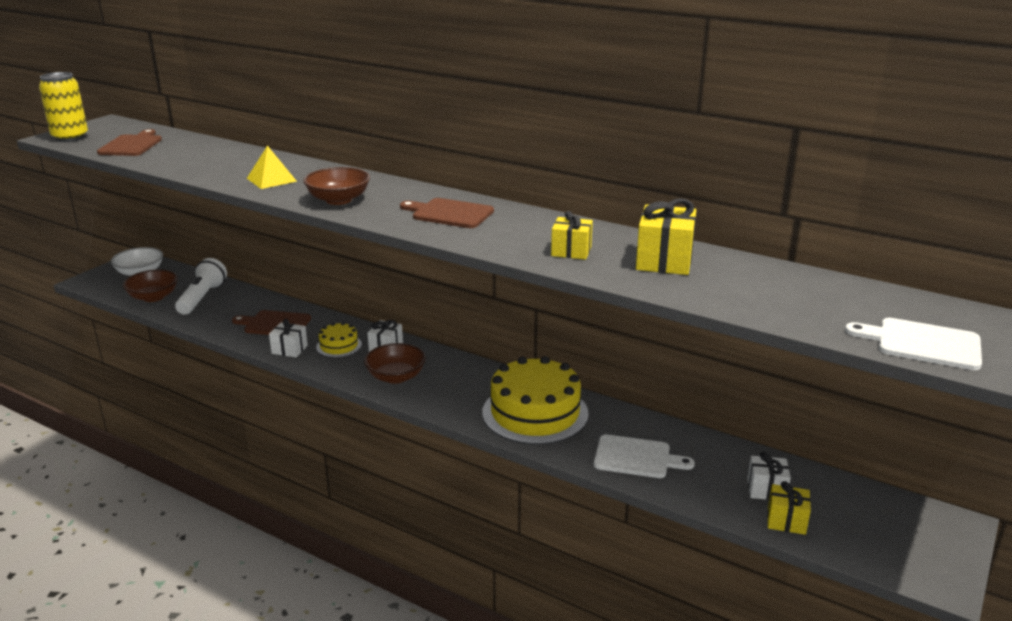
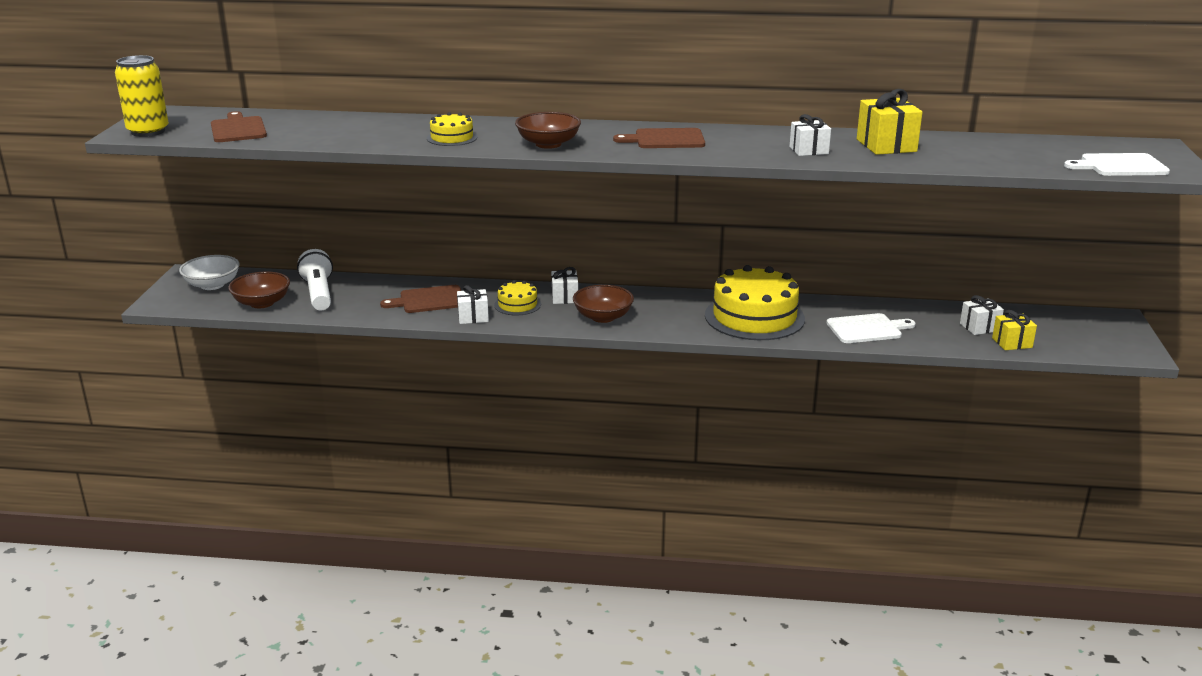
camera: 25 degrees left, 0 degrees up
yellow pyramid [247,145,297,189] -> yellow cake [427,112,477,146]
yellow gift [551,211,593,260] -> white gift [789,114,831,156]

